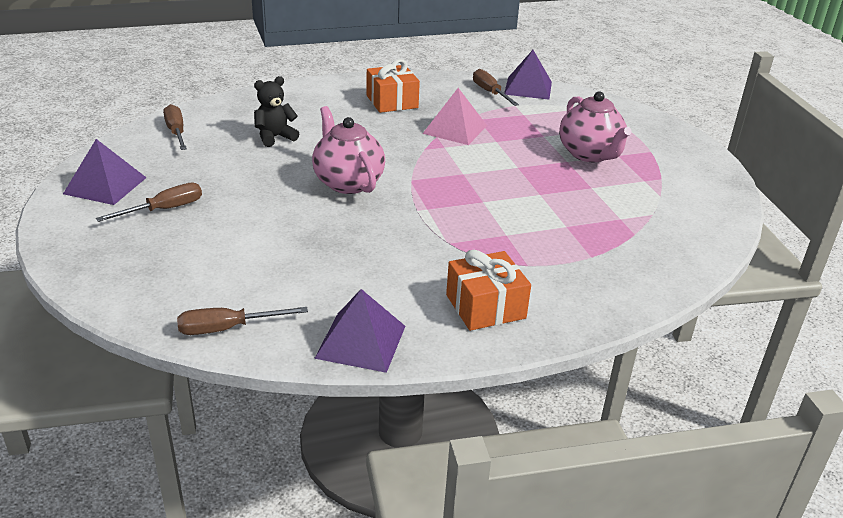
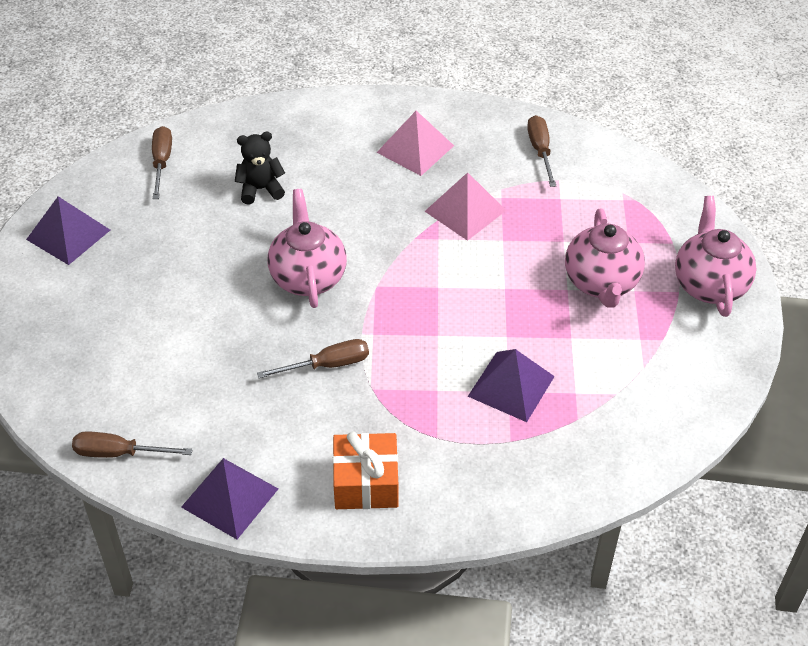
camera: 20 degrees right, 15 degrees up
brown screwdriver [96,183,202,222] -> brown screwdriver moved to [257,339,369,378]
orange gift [367,59,420,113] -> pink pyramid [376,111,454,176]
purple pyramid [504,50,552,100] -> purple pyramid moved to [468,349,555,422]
none -> pink teapot [675,196,756,317]

